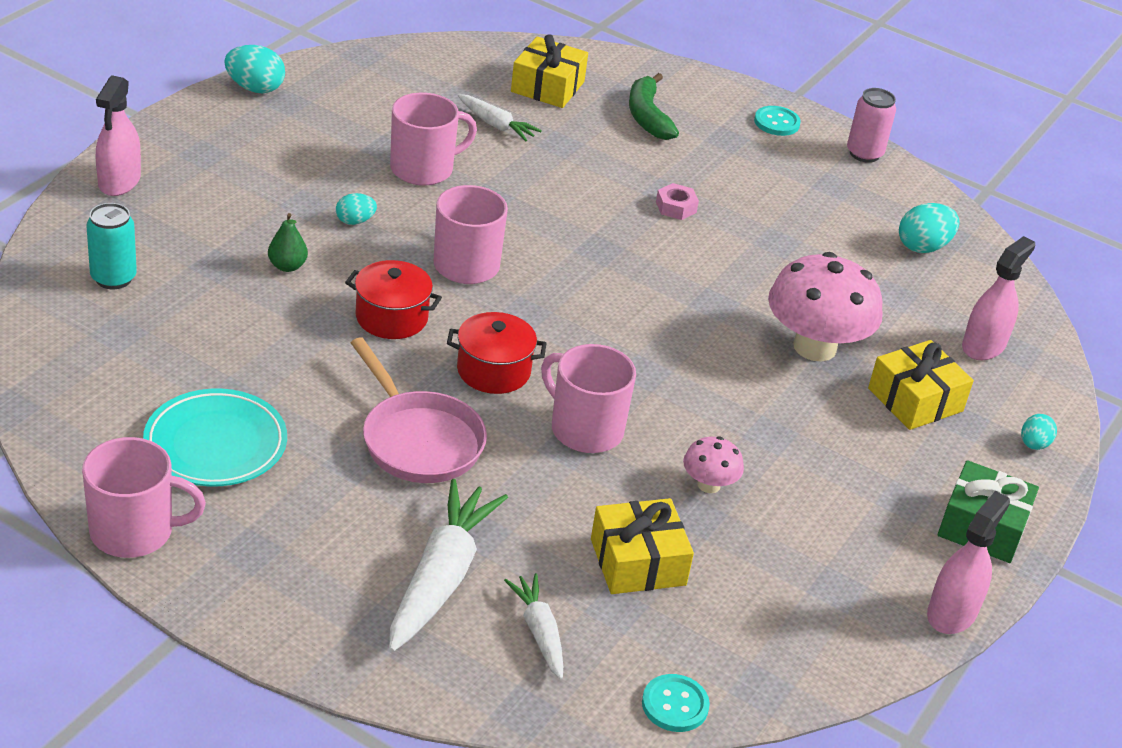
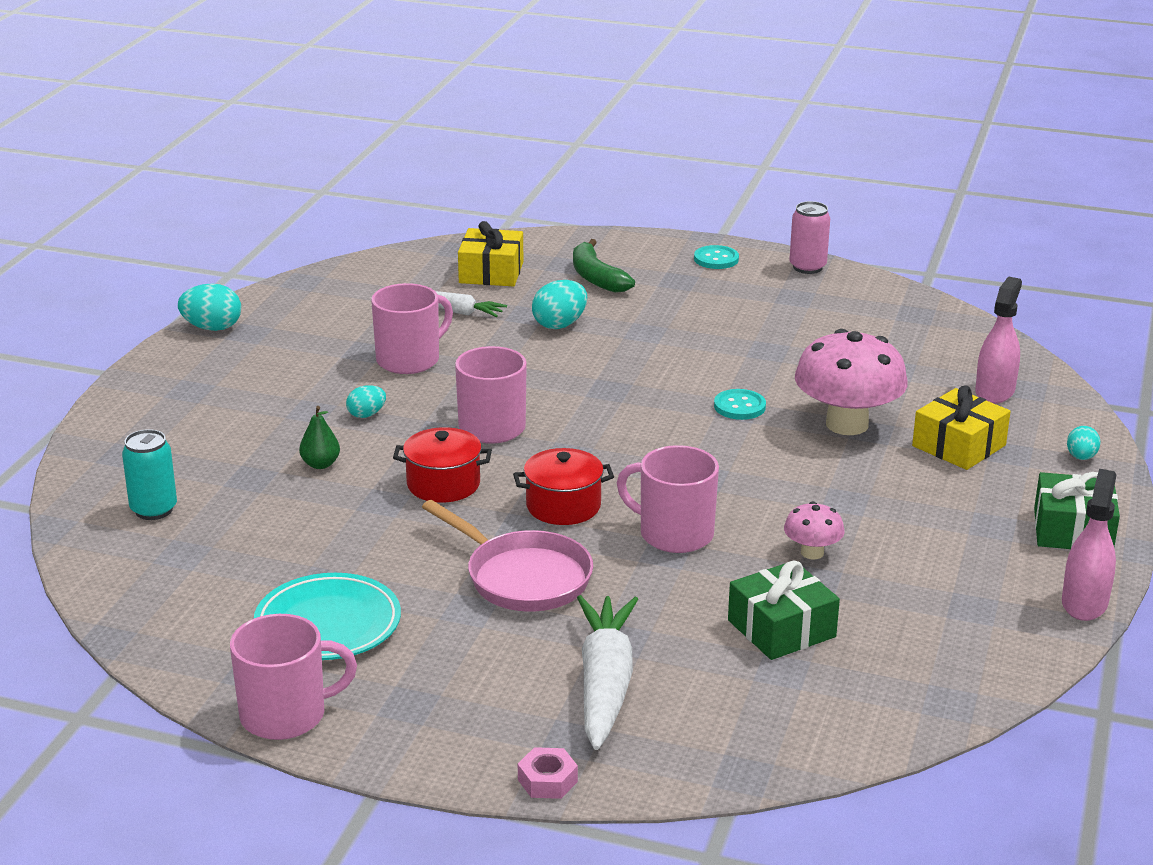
camera: 10 degrees left, 10 degrees down
pink spray bottle [96,75,141,196] -> none
white carrot [504,573,563,679] -> none
yellow gift [591,498,694,594] -> green gift [728,561,840,660]
turquoise button [642,674,710,732] -> turquoise button moved to [714,389,766,420]
pink nut [656,183,699,220] -> pink nut moved to [518,747,578,799]
turquoise egg [899,203,959,253] -> turquoise egg moved to [532,280,587,329]

